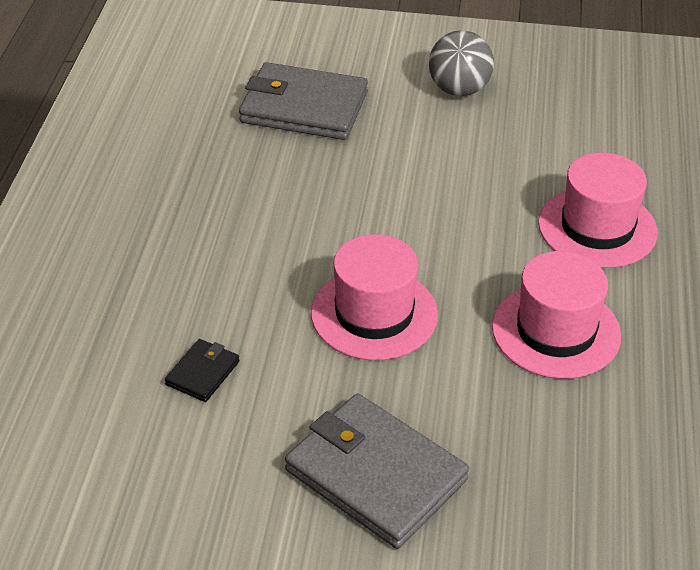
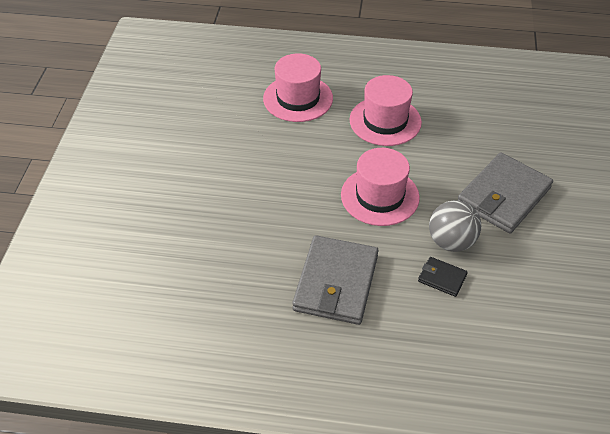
camera: 90 degrees left, 5 degrees up
grey wallet [239,62,368,140] -> grey wallet moved to [292,235,378,325]
grey ball [429,30,494,96] -> grey ball moved to [429,200,481,252]

